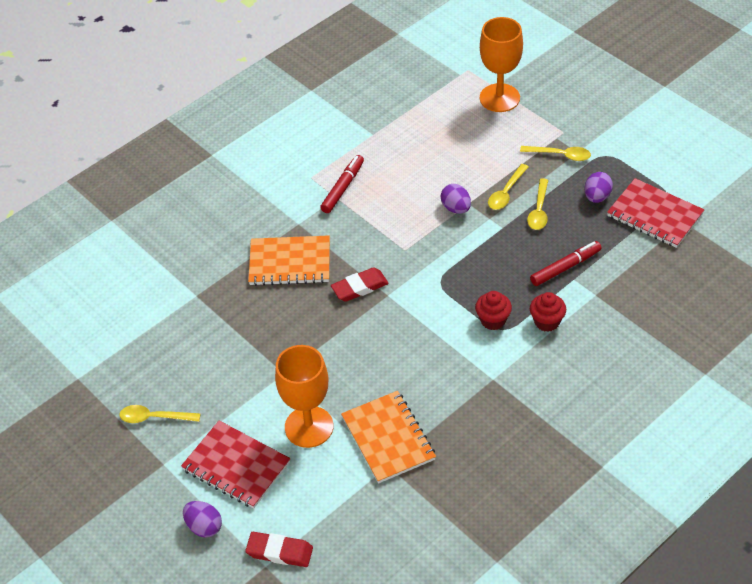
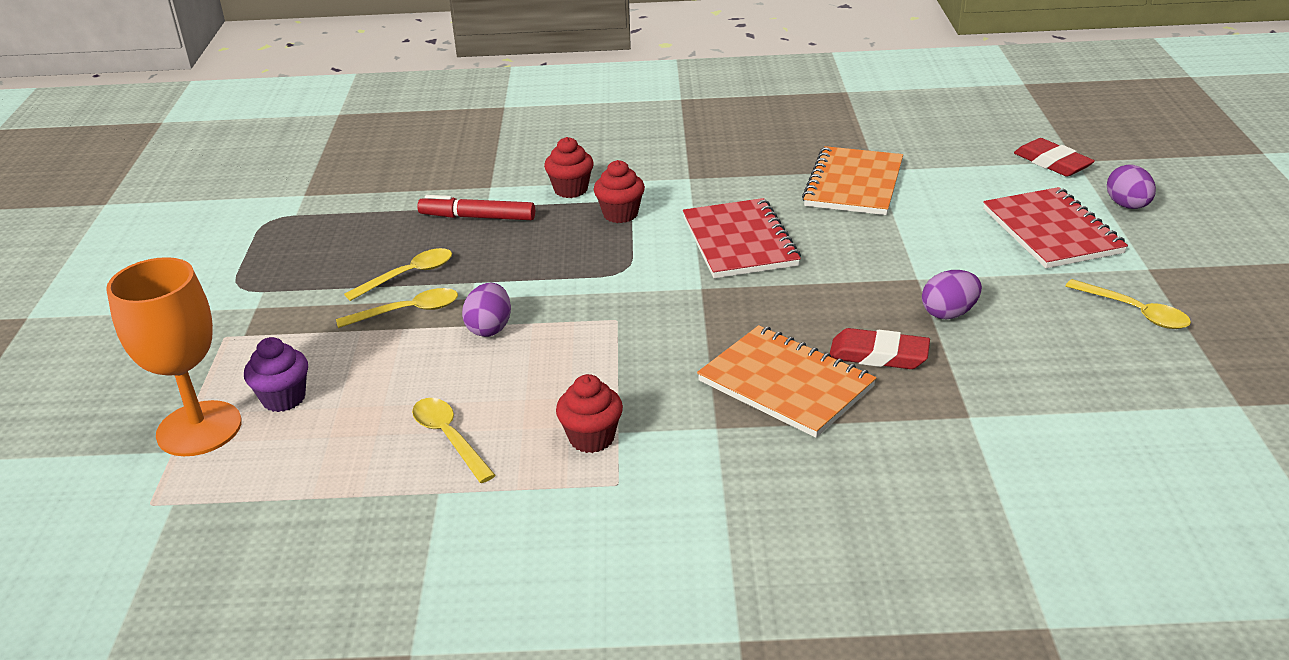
camera: 140 degrees left, 15 degrees down
orange goblet [275,345,334,448] -> none
red marker [320,155,364,213] -> red cupcake [556,374,623,453]
red eraser [331,267,389,302] -> red eraser moved to [830,328,930,369]
yellow spoon [520,146,591,161] -> yellow spoon moved to [412,398,496,483]
purple egg [584,172,613,203] -> purple egg moved to [922,270,982,320]
red notebook [607,178,704,248] -> red notebook moved to [683,198,801,278]
none -> purple cupcake [244,337,308,412]

